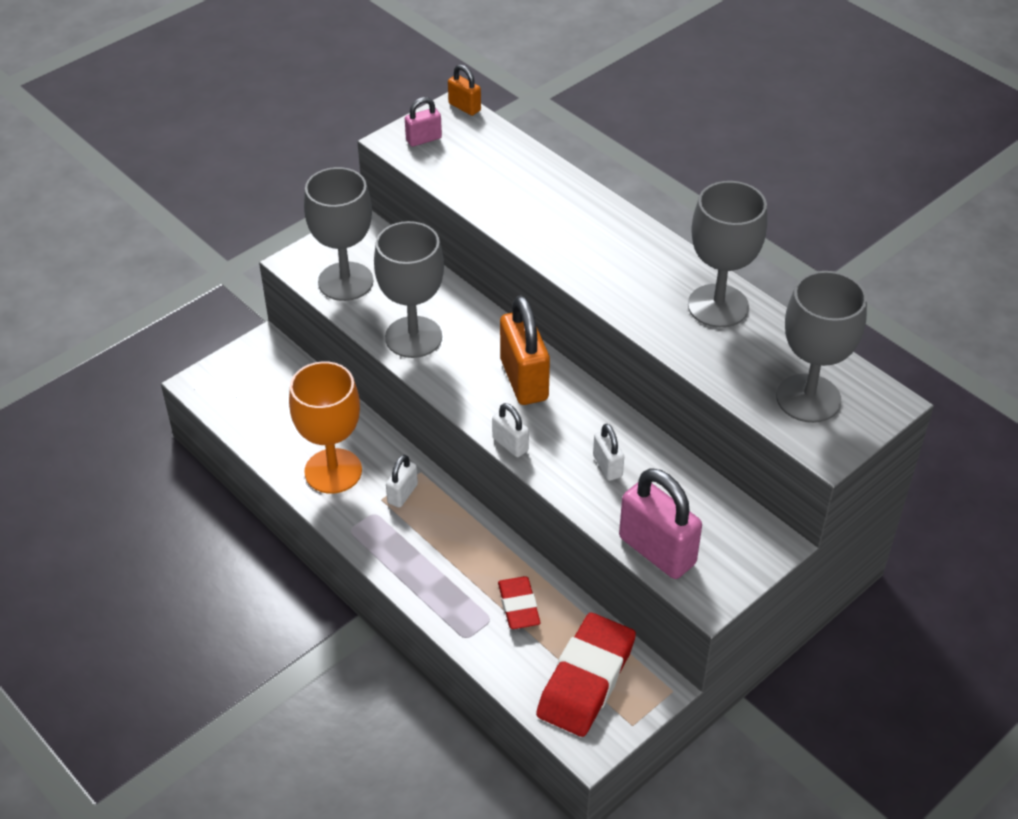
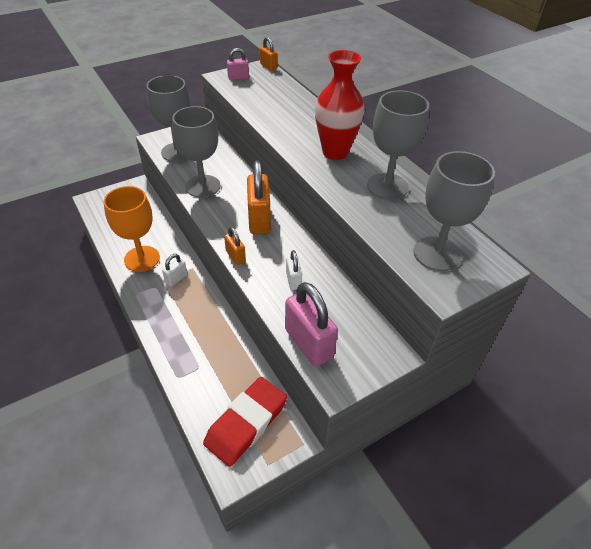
camera: 10 degrees right, 0 degrees up
white padlock [492,403,529,457] -> orange padlock [224,227,246,265]
red eraser [498,576,541,629] -> none
none -> red vase [315,50,364,160]

